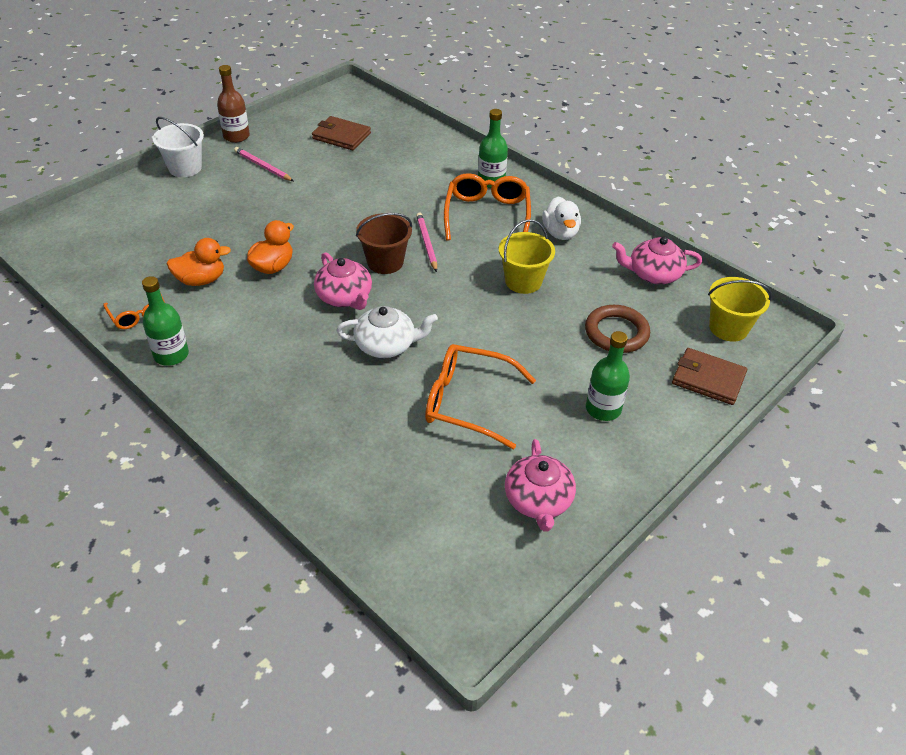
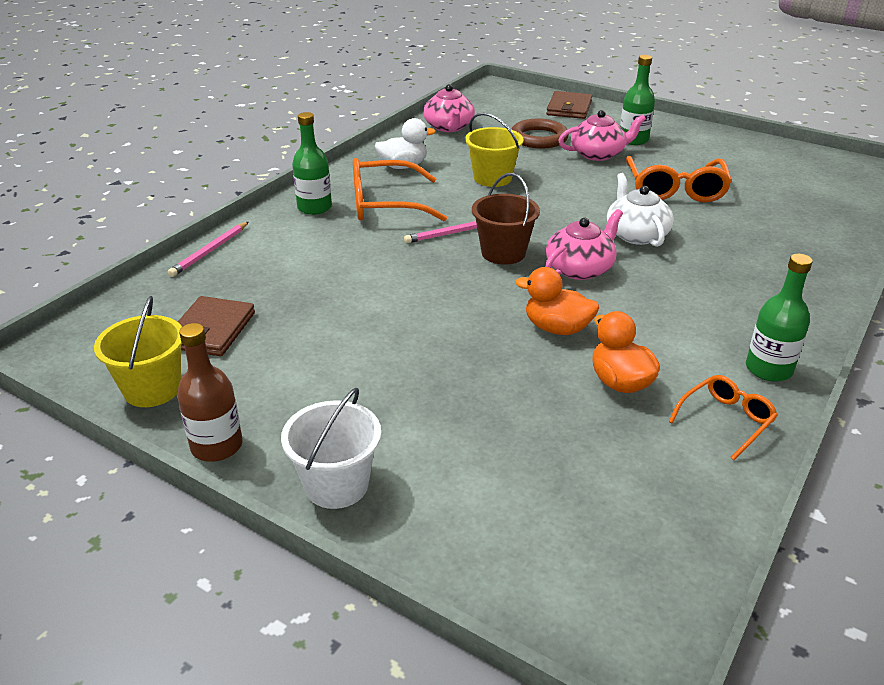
camera: 100 degrees left, 10 degrees down
pink pencil [234,147,294,181] -> pink pencil moved to [168,222,249,277]
pink teapot [505,439,576,532] -> pink teapot moved to [558,110,646,161]
yellow bucket [708,277,772,342] -> yellow bucket moved to [94,296,182,407]

